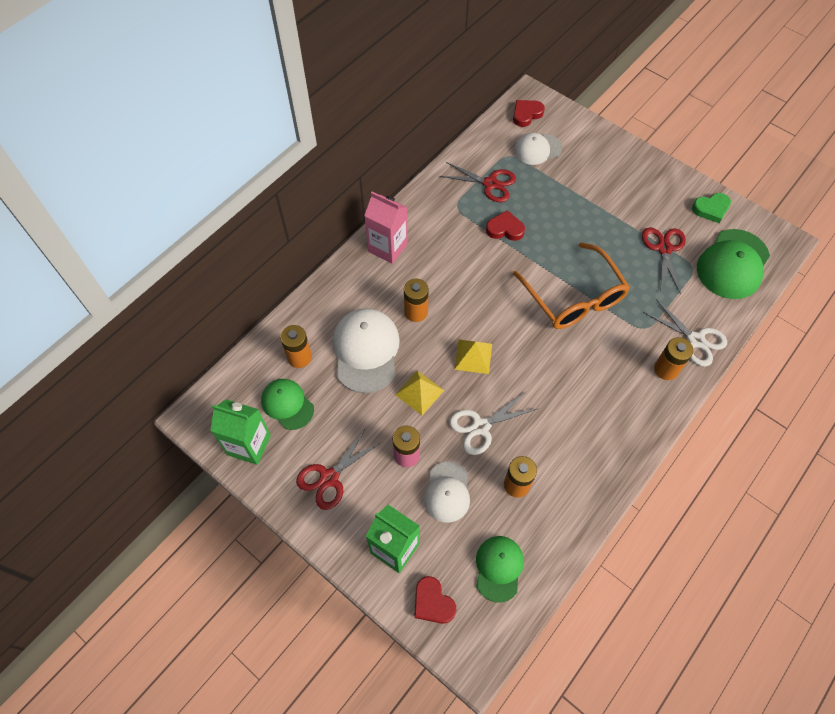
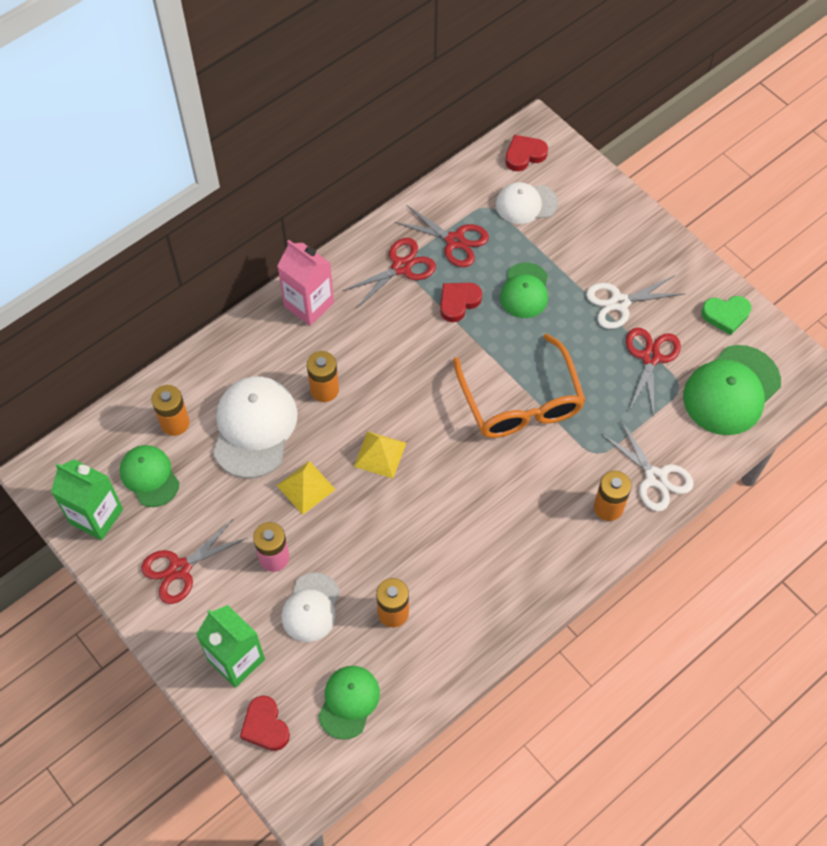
camera: 10 degrees right, 0 degrees up
white scissors [449,393,537,455] -> white scissors moved to [586,275,684,329]
red heart [486,210,525,241] -> red heart turned 60 degrees counterclockwise [440,283,482,322]
none -> red scissors [342,238,436,308]
none -> green cap [500,262,548,318]

